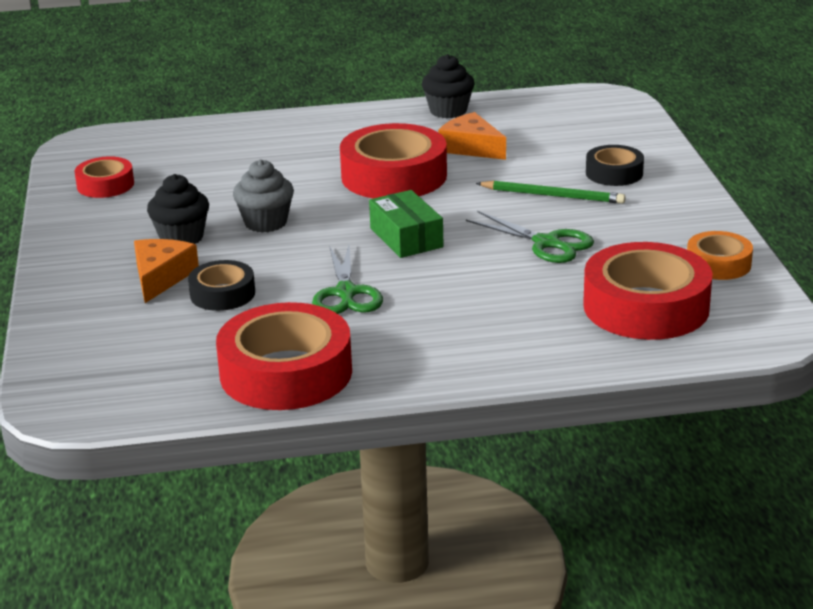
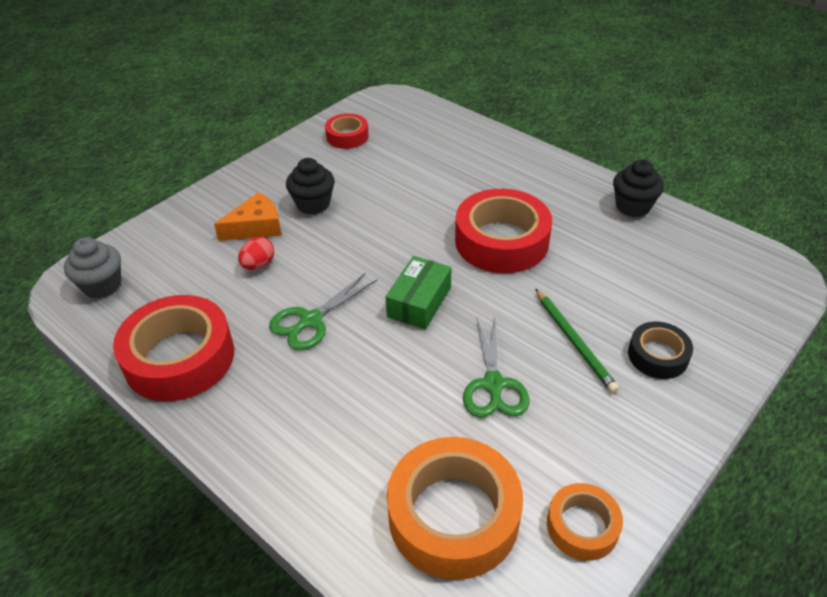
camera: 50 degrees right, 15 degrees up
black tape [188,260,255,311] -> red egg [238,237,274,270]
grey cupcake [233,159,294,233] -> grey cupcake moved to [64,237,121,299]
orange cheese [438,112,506,160] -> none
red tape [583,242,713,340] -> orange tape [387,437,523,580]

